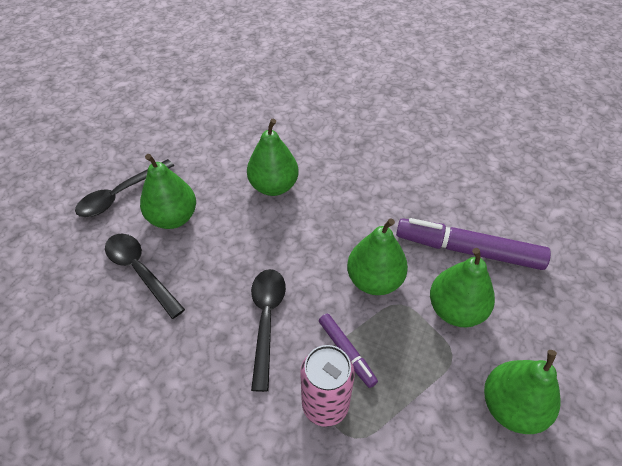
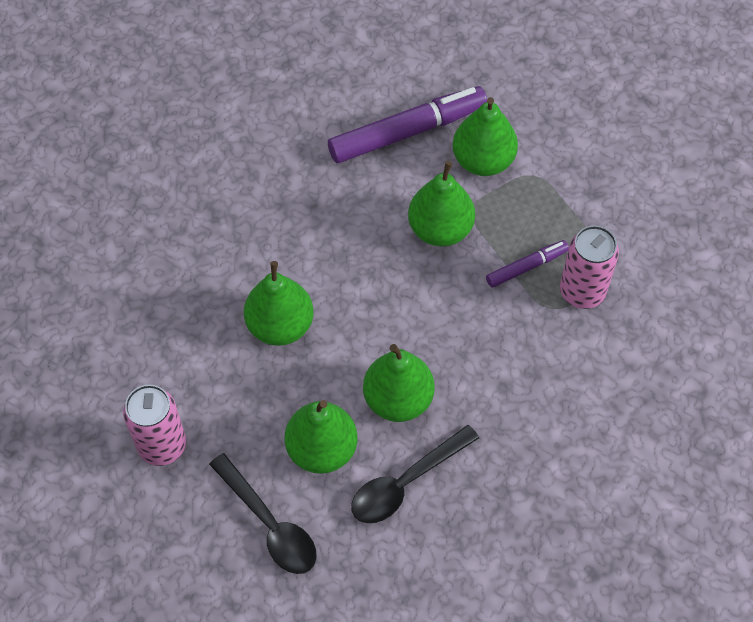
camera: 85 degrees left, 10 degrees up
black spoon [251,269,286,392] -> none
purple marker [396,218,551,270] -> purple marker turned 135 degrees counterclockwise [328,86,487,163]
green pear [484,350,561,434] -> green pear moved to [363,344,435,422]
none -> pink can [123,385,186,466]

